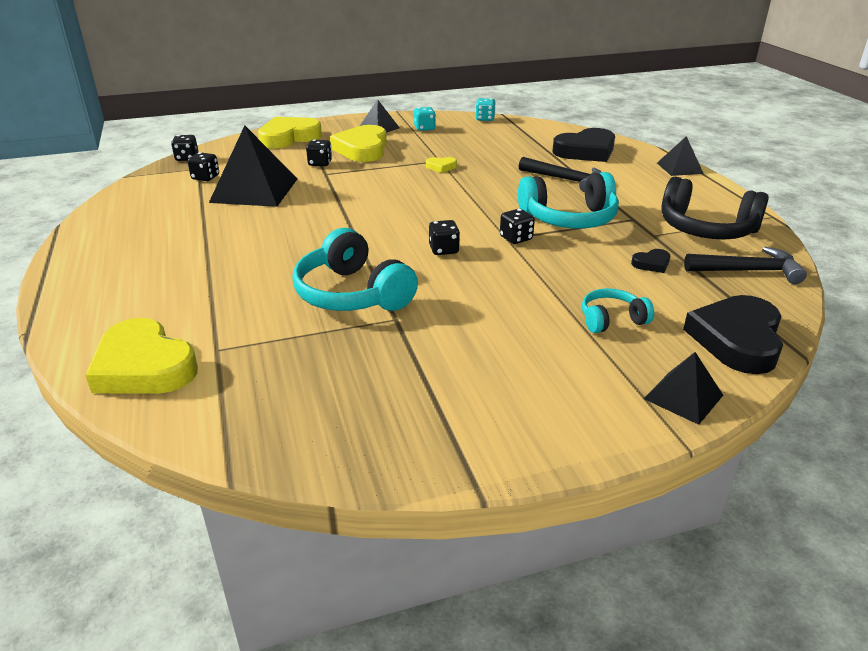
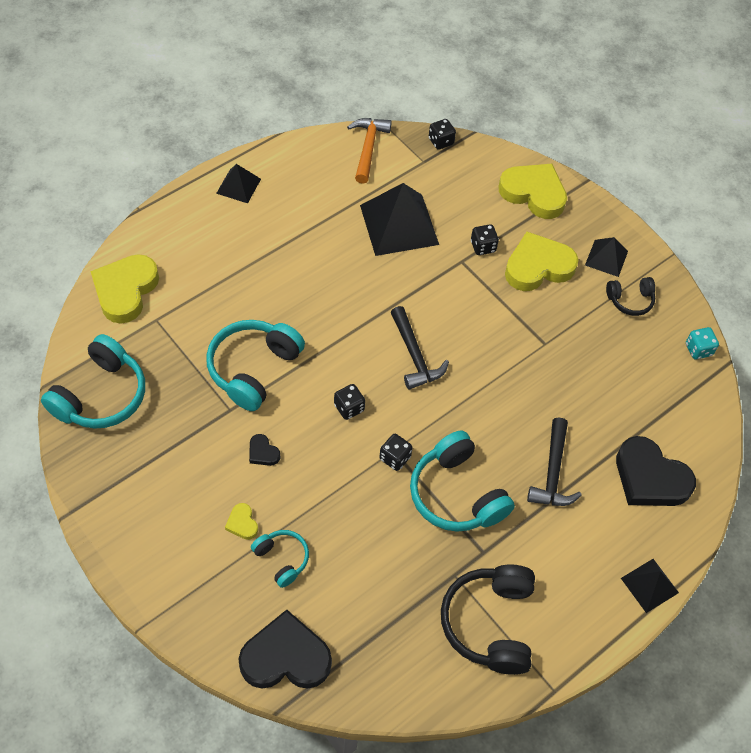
camera: 65 degrees right, 25 degrees up
black dice [187,152,219,181] -> none
turquoise dice [414,107,436,131] -> black headphones [606,277,655,316]
yellow heart [426,157,457,173] -> yellow heart moved to [225,503,258,540]
black heart [631,249,670,273] -> black heart moved to [249,434,281,466]
black pyramid [644,352,723,425] -> black pyramid moved to [216,164,261,203]
black hammer [684,247,807,284] -> black hammer moved to [390,306,449,390]
none -> turquoise headphones [41,334,145,429]
none -> orange hammer [347,118,392,184]

